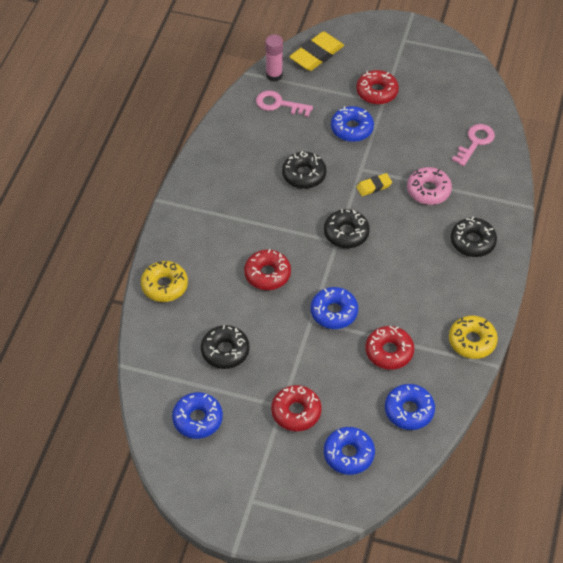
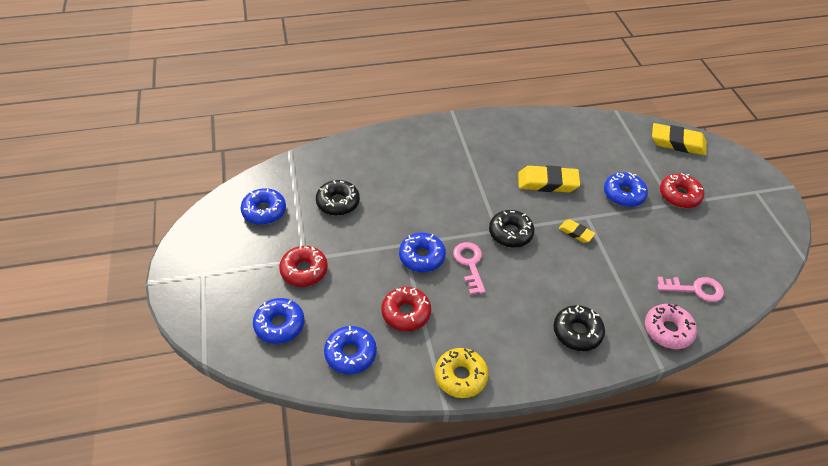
camera: 60 degrees right, 5 degrees down
yellow donut [141,261,188,302] -> none
red donut [244,249,291,290] -> none
pink key [256,90,313,117] -> pink key moved to [453,242,486,295]
pink glue stick [265,35,283,82] -> none
black donut [282,151,326,189] -> yellow eraser [518,165,580,192]
pink donut [407,167,452,205] -> pink donut moved to [645,304,697,349]

